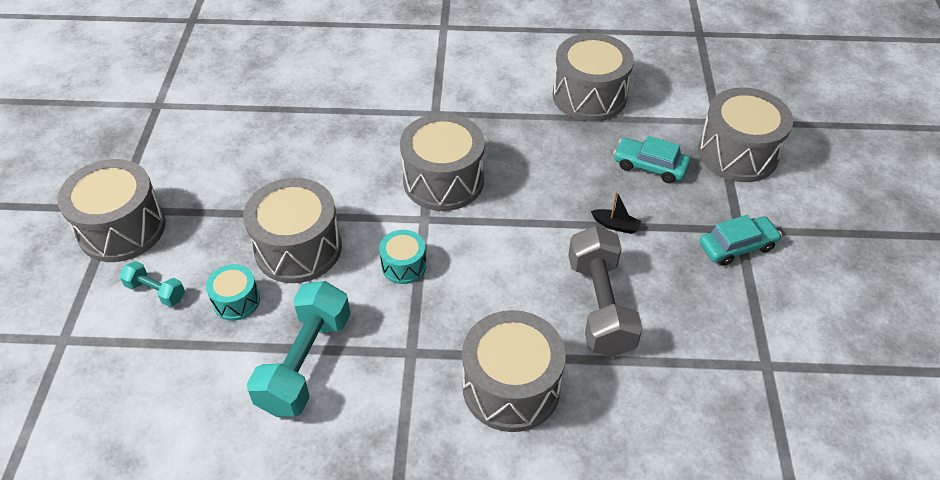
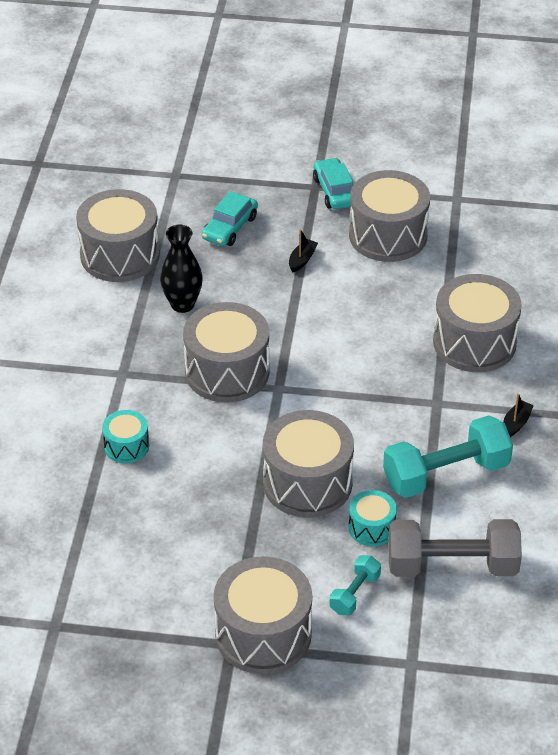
camera: 85 degrees left, 5 degrees down
turquoise dumbbell [247,281,351,417] -> turquoise dumbbell turned 45 degrees counterclockwise [383,415,513,498]
turquoise drum [379,230,426,284] -> turquoise drum moved to [102,410,149,463]
grey dumbbell [568,226,643,357] -> grey dumbbell moved to [388,519,522,577]
grey drum [698,87,793,182] -> grey drum moved to [349,170,430,262]
none -> black vase [160,224,203,313]
none -> black boat [503,393,534,437]

